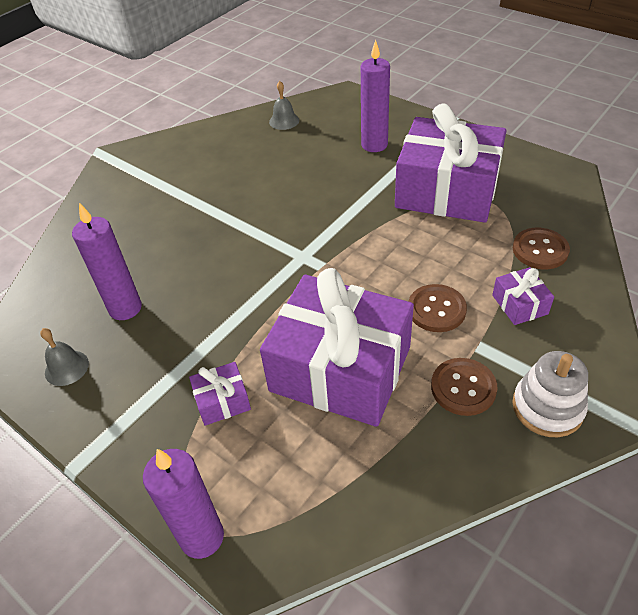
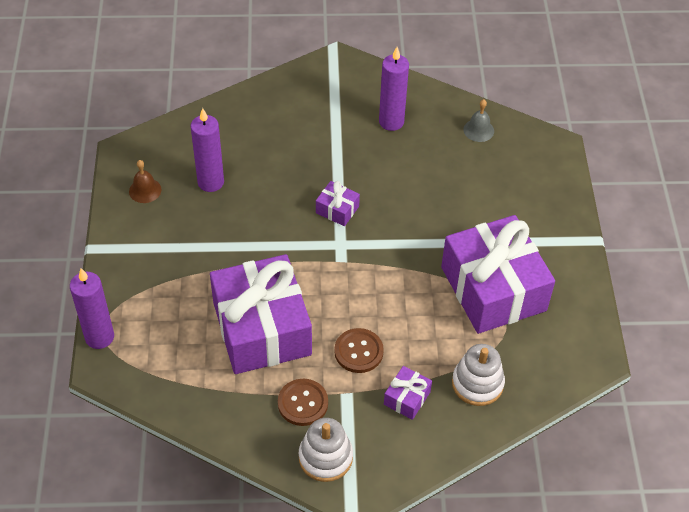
camera: 45 degrees right, 5 degrees up
grey bell [40,328,89,386] -> brown bell [129,160,162,203]
purple gift [189,362,251,426] -> purple gift moved to [316,181,360,226]
purple candle [361,40,390,152] -> purple candle moved to [379,47,409,131]
brown button [513,228,570,269] -> white stacking toy [452,344,505,406]

